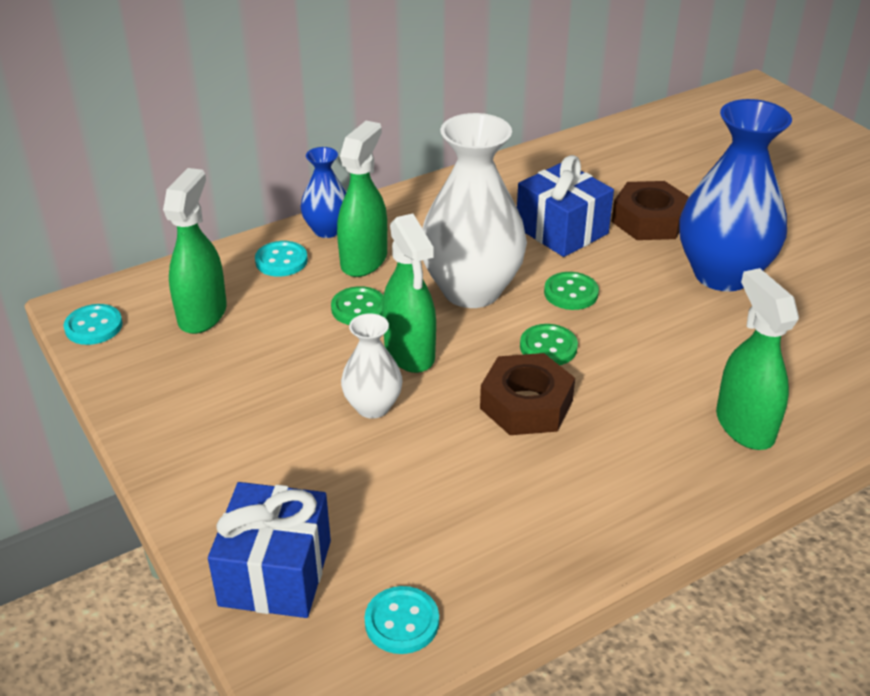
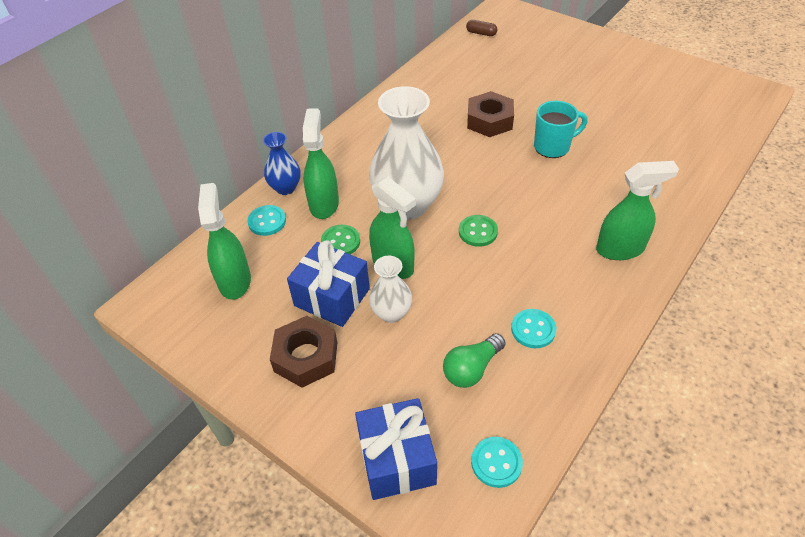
camera: 20 degrees left, 10 degrees up
turquoise button [63,304,123,345] -> turquoise button moved to [511,309,556,348]
brown nut [480,353,575,435] -> brown nut moved to [270,316,337,388]
blue gift [517,155,614,257] -> blue gift moved to [287,240,370,327]
green button [544,272,599,310] -> none
blue vase [679,99,792,292] -> turquoise mug [534,101,588,158]
green spray bottle [716,268,799,450] -> green spray bottle turned 120 degrees clockwise [596,161,679,260]
none -> green light bulb [443,333,506,388]
none -> brown capsule [466,20,497,36]

